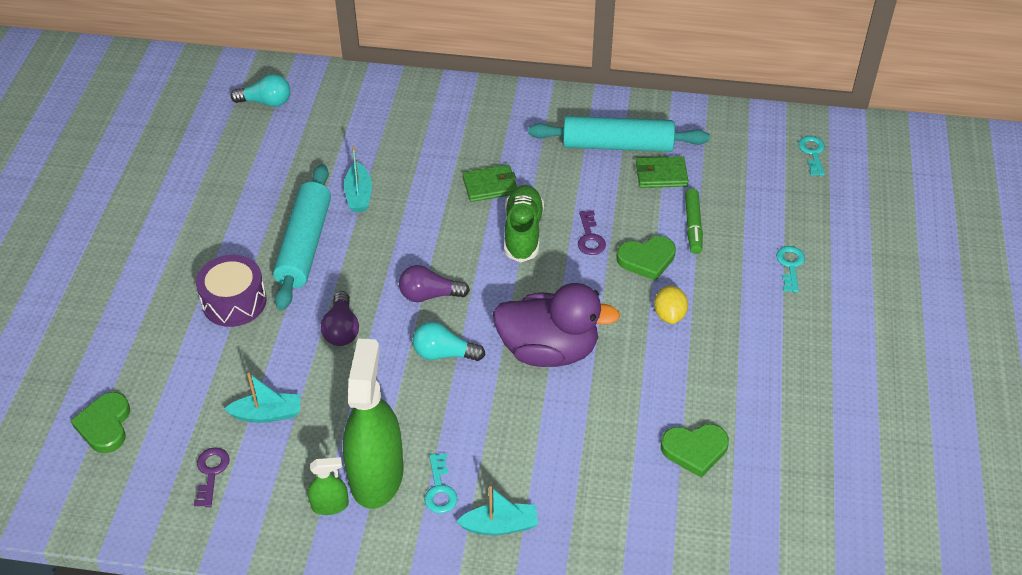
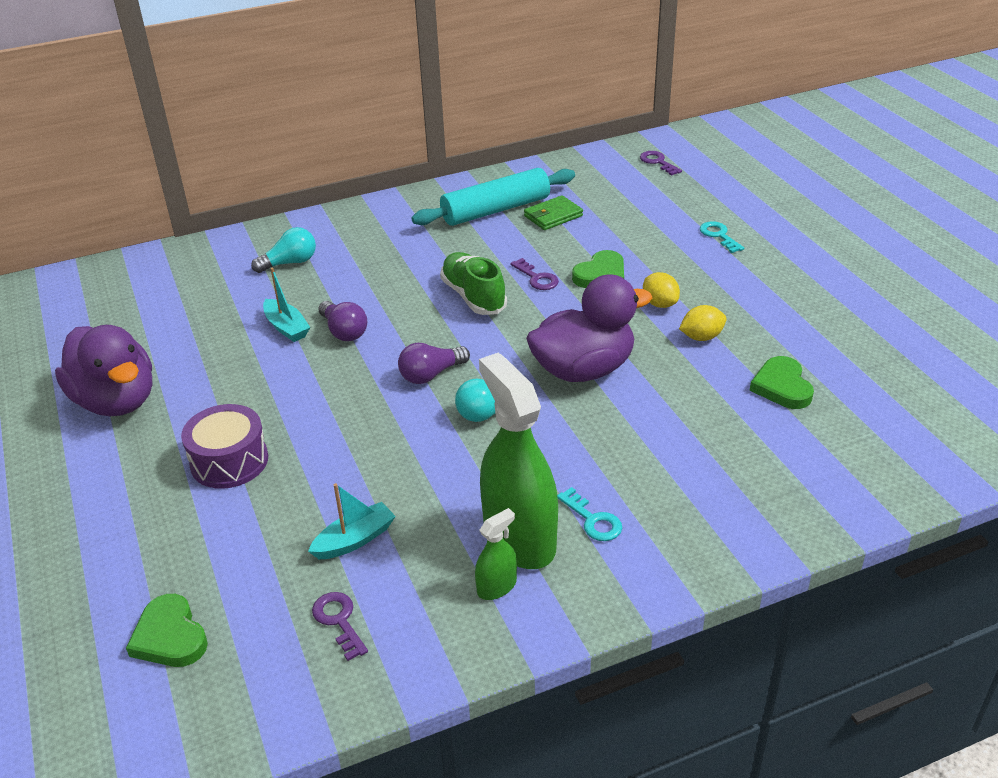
camera: 30 degrees left, 10 degrees down
turquoise light bulb [231,74,290,107] -> turquoise light bulb moved to [251,227,316,273]
turquoise rolling pin [273,164,331,310] -> none
purple light bulb [321,291,359,346] -> purple light bulb moved to [318,301,367,341]
turquoise boat [456,486,538,535] -> none
green wallet [462,164,517,202] -> none
green heart [661,424,729,478] -> green heart turned 120 degrees clockwise [750,356,814,409]
green marker [685,189,703,254] -> none
turquoise key [798,136,825,176] -> purple key [640,151,682,176]
none -> purple duck [55,325,152,416]
none -> yellow lemon [679,305,727,341]

